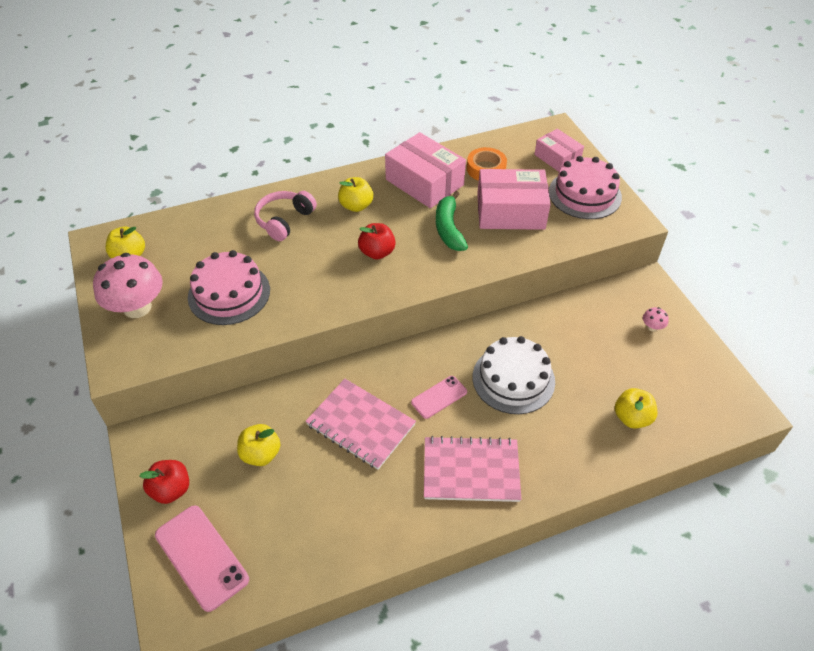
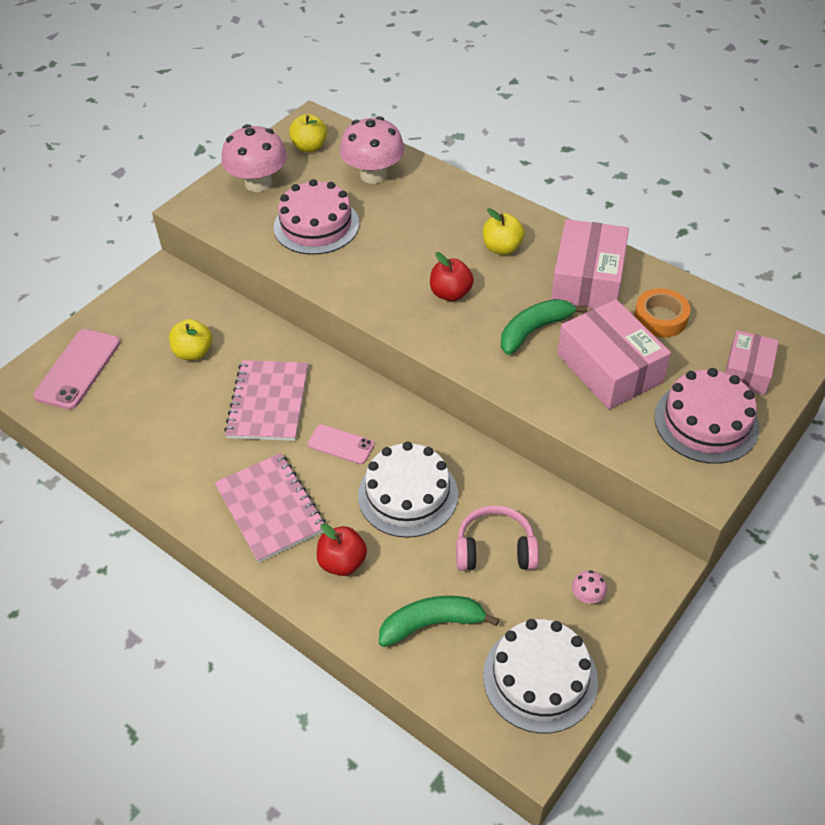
camera: 60 degrees right, 0 degrees up
red apple [140,460,189,504] -> red apple moved to [317,523,367,576]
pink headphones [254,191,317,241] -> pink headphones moved to [456,505,539,571]
yellow apple [615,388,657,429] -> green banana [379,596,499,647]
none -> pink mushroom [340,116,405,184]
none -> white cake [483,619,598,733]

